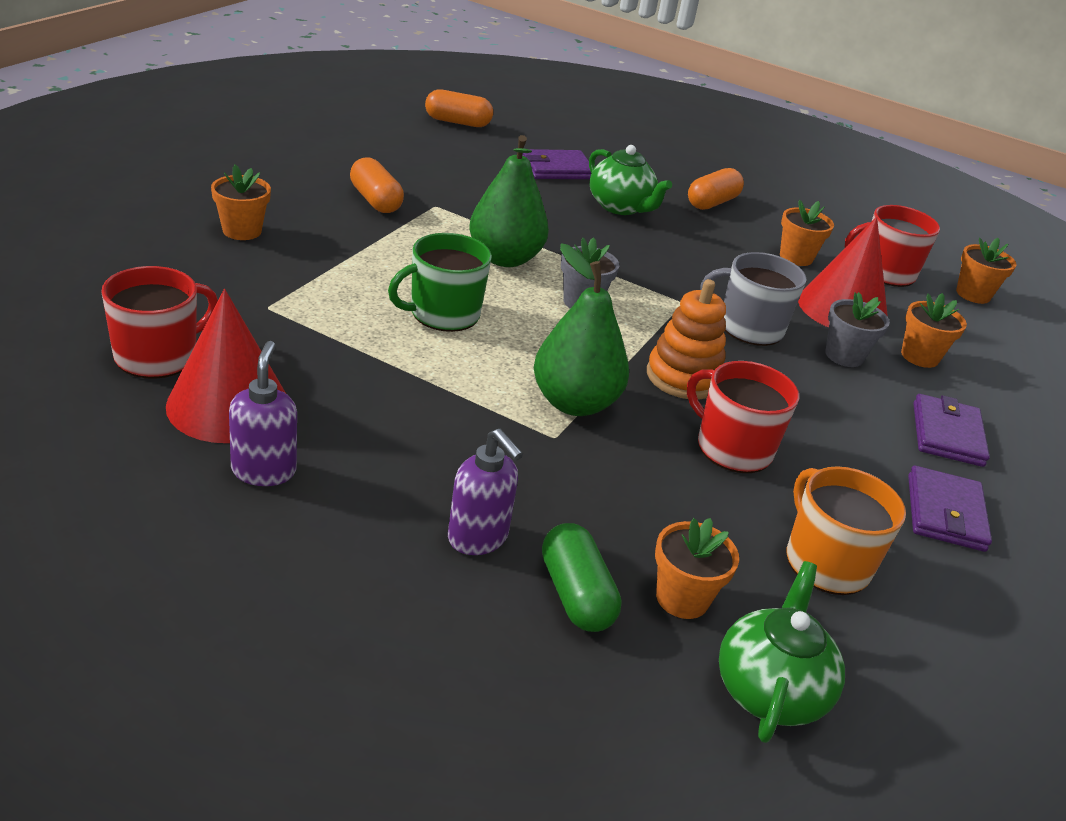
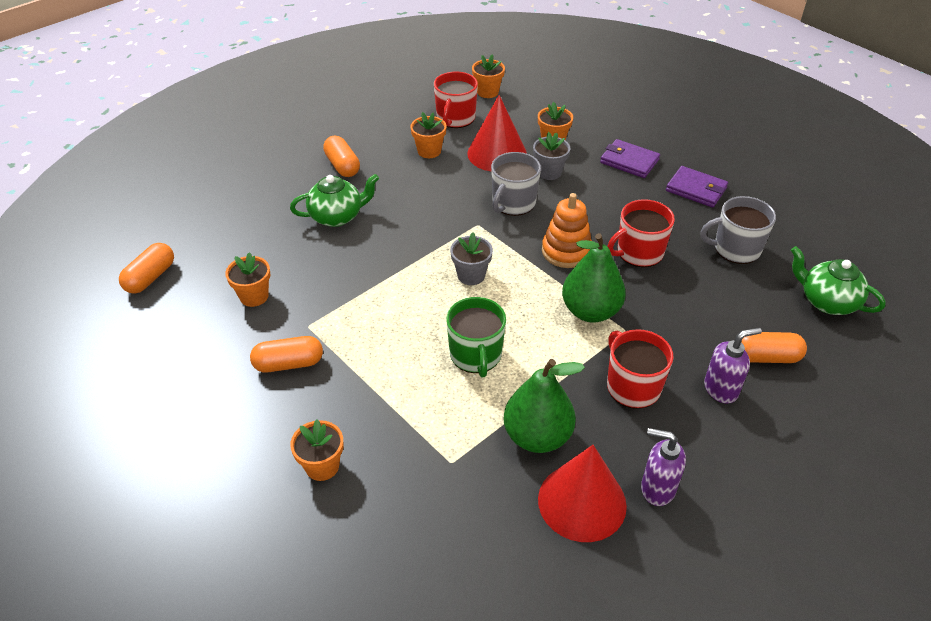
camera: 65 degrees left, 10 degrees up
red mug [101,266,218,379] -> red mug moved to [607,329,674,409]
green pear [469,135,549,267] -> green pear moved to [504,359,585,453]
purple wallet [522,149,591,179] -> none
green capsule [542,523,622,632] -> orange capsule [741,332,807,363]
orange flower pot [655,518,739,619] -> orange flower pot moved to [225,252,270,307]
orange mug [787,466,906,595] -> grey mug [700,196,776,264]

